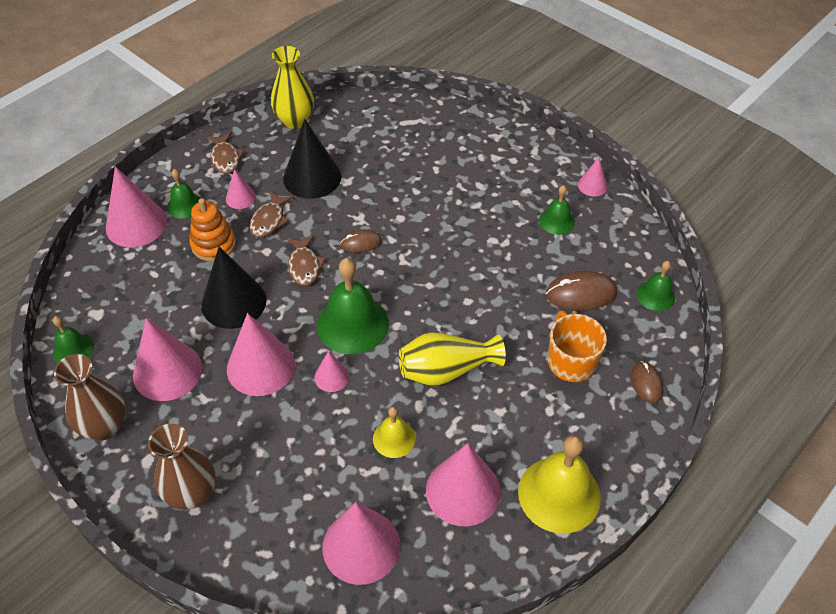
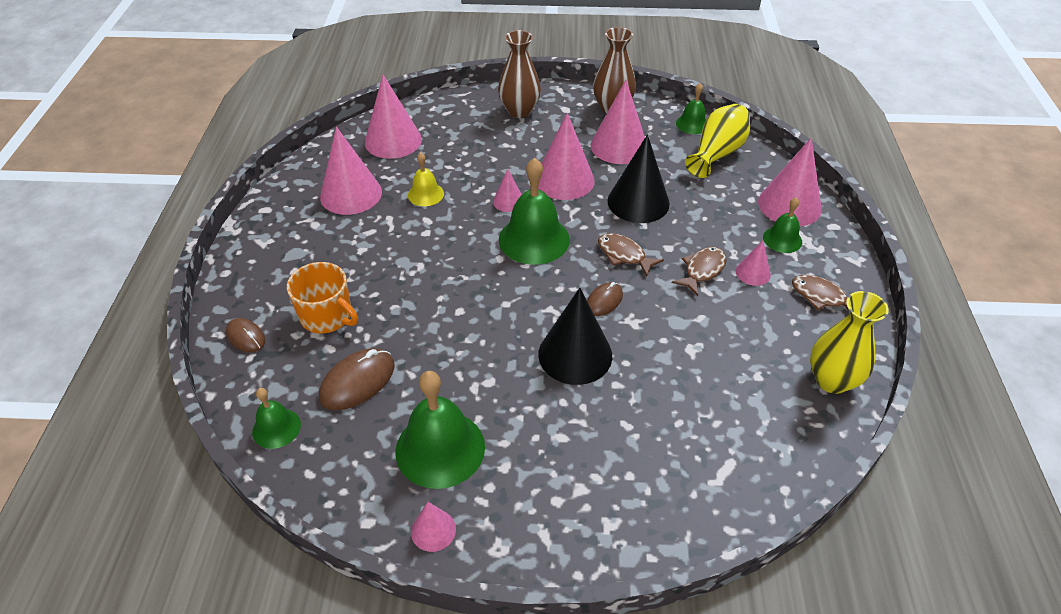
camera: 140 degrees right, 5 degrees down
orange stacking toy [190,198,236,261] -> none
brown fish [249,191,293,238] -> brown fish turned 60 degrees clockwise [672,247,727,296]
black cone [283,119,341,199] -> black cone moved to [538,288,612,385]
yellow vase [399,332,506,386] -> yellow vase moved to [685,104,750,178]
yellow bell [518,435,601,534] -> none
green bell [539,185,575,235] -> green bell [396,371,485,489], size x1.84

